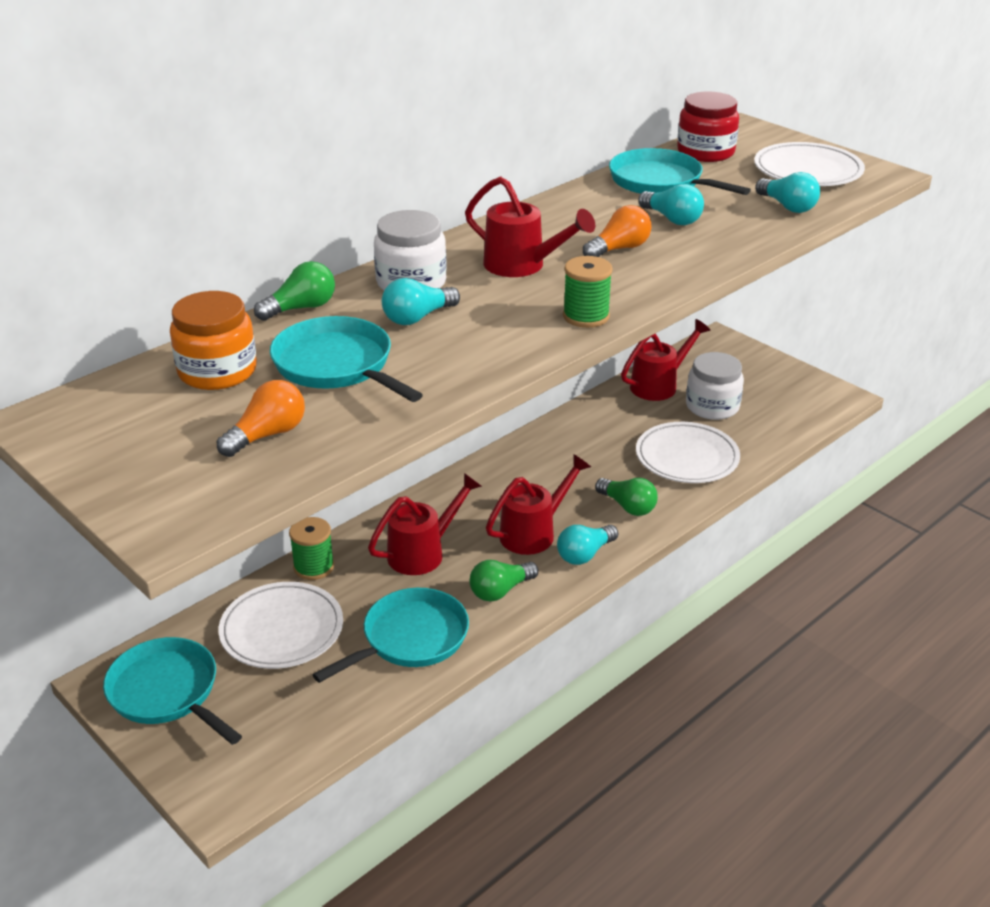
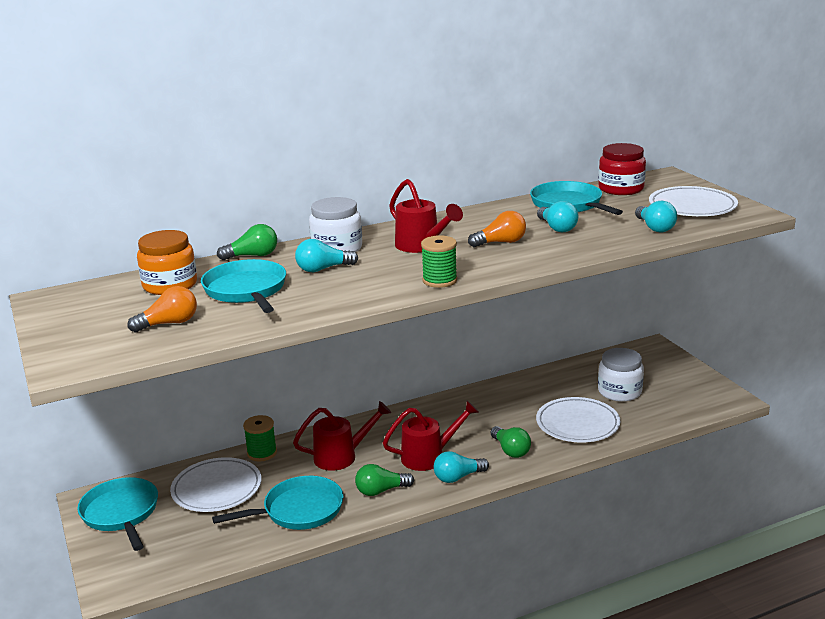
camera: 20 degrees right, 10 degrees down
red watering can [621,319,710,401] -> none

